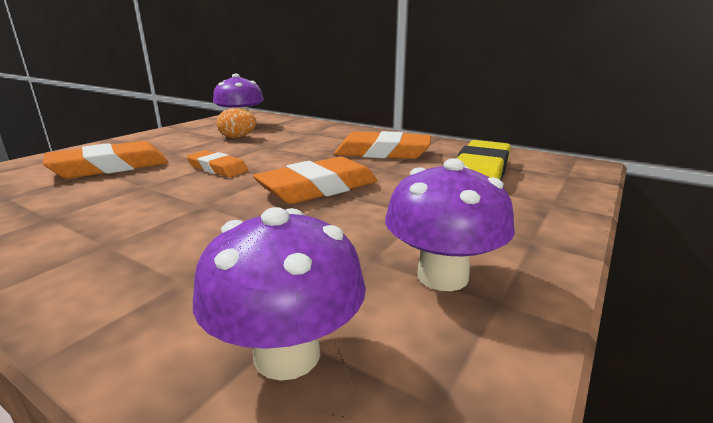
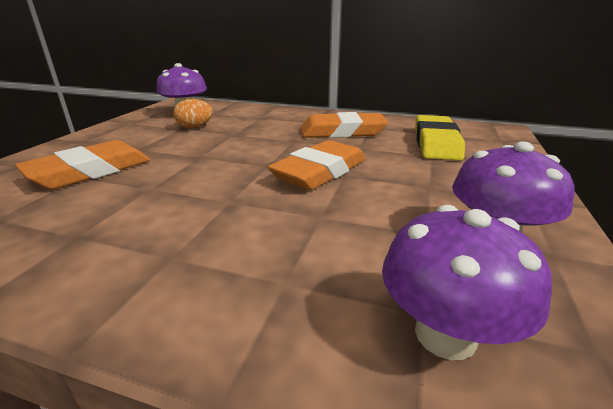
camera: 15 degrees left, 5 degrees up
orange eraser [186,150,248,177] -> none

